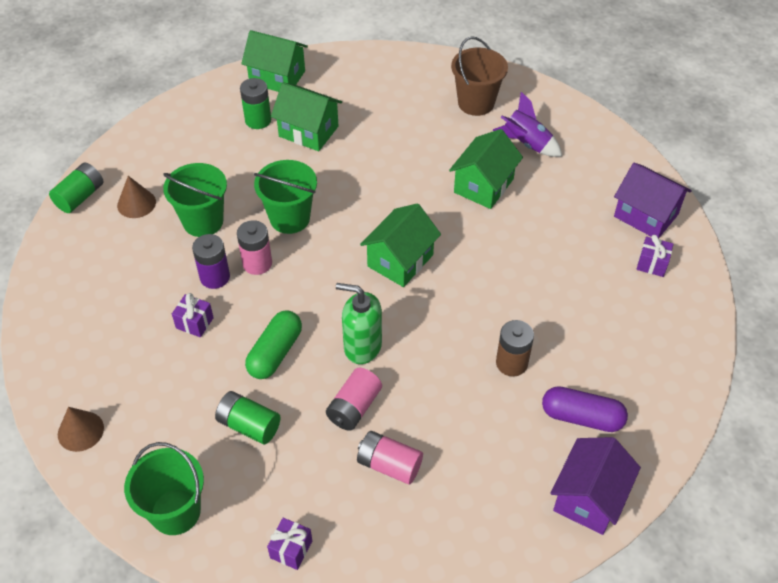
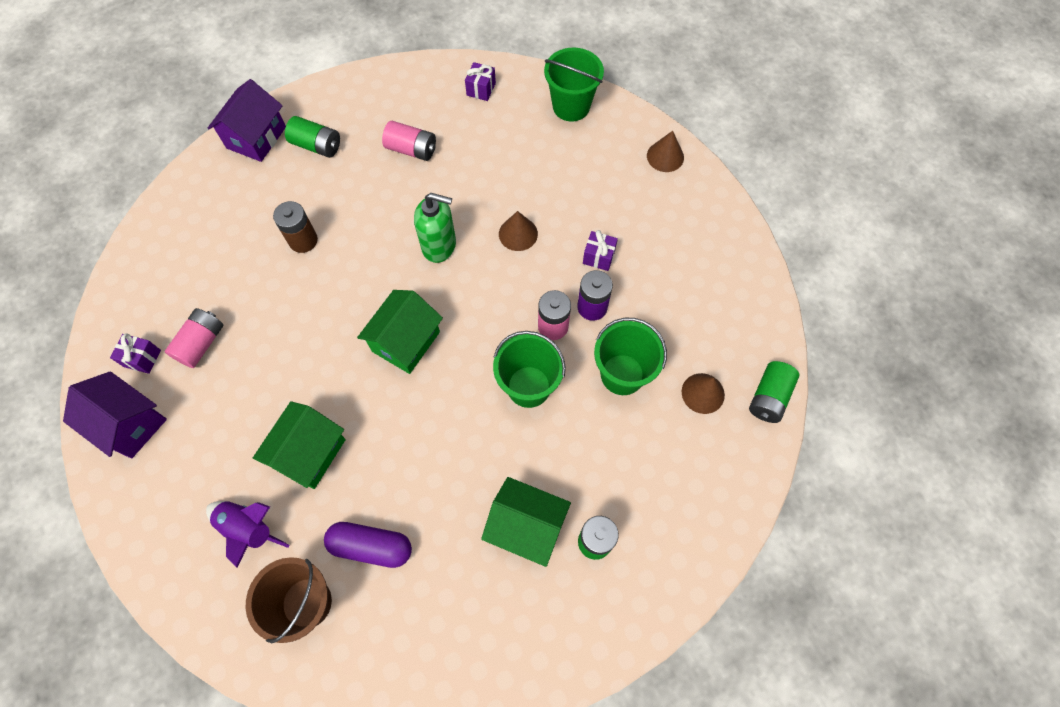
camera: 175 degrees right, 15 degrees up
green battery [215,391,281,444] -> green battery moved to [285,116,340,158]
green house [241,30,308,92] -> none
green capsule [245,311,302,379] -> brown cone [499,211,538,251]
pink battery [326,368,382,431] -> pink battery moved to [165,308,223,368]
purple capsule [542,386,628,432] -> purple capsule moved to [324,522,412,568]

